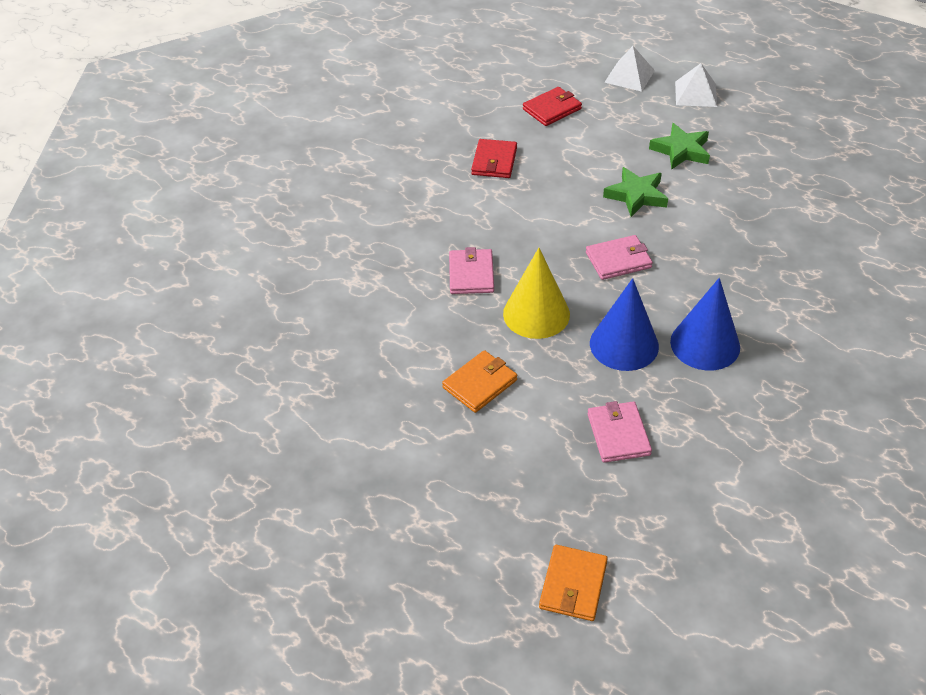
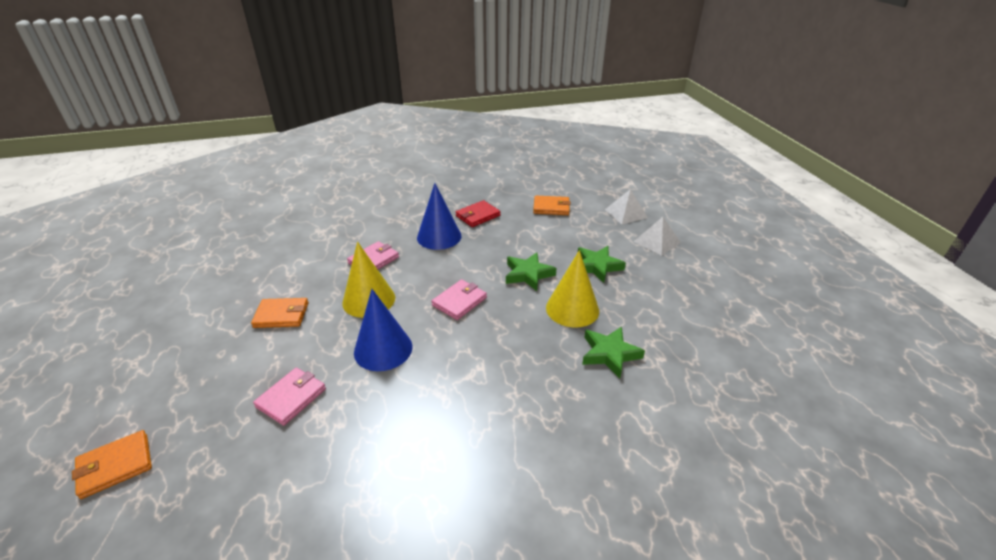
camera: 40 degrees right, 10 degrees down
red wallet [523,87,582,126] -> orange wallet [533,196,571,215]
pink wallet [586,235,653,280] -> pink wallet turned 75 degrees counterclockwise [431,279,487,320]
blue cone [670,278,740,371] -> blue cone moved to [417,183,462,250]
none -> yellow cone [546,250,599,328]
none -> green star [582,326,645,378]

